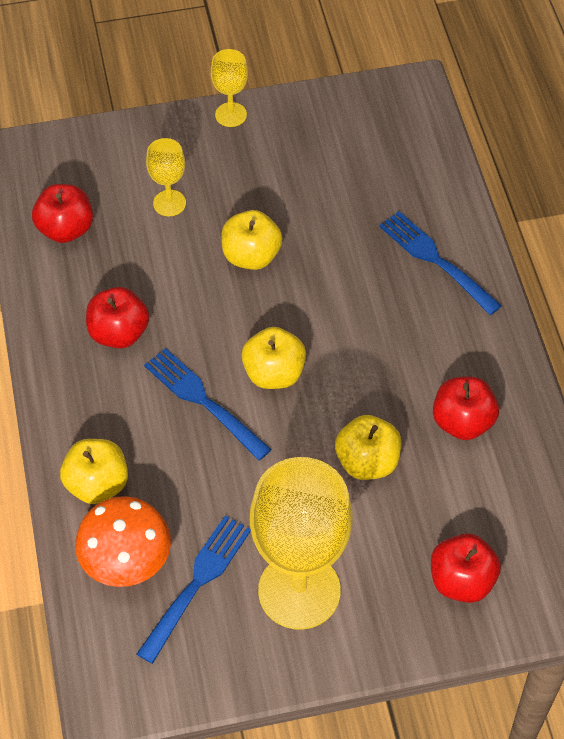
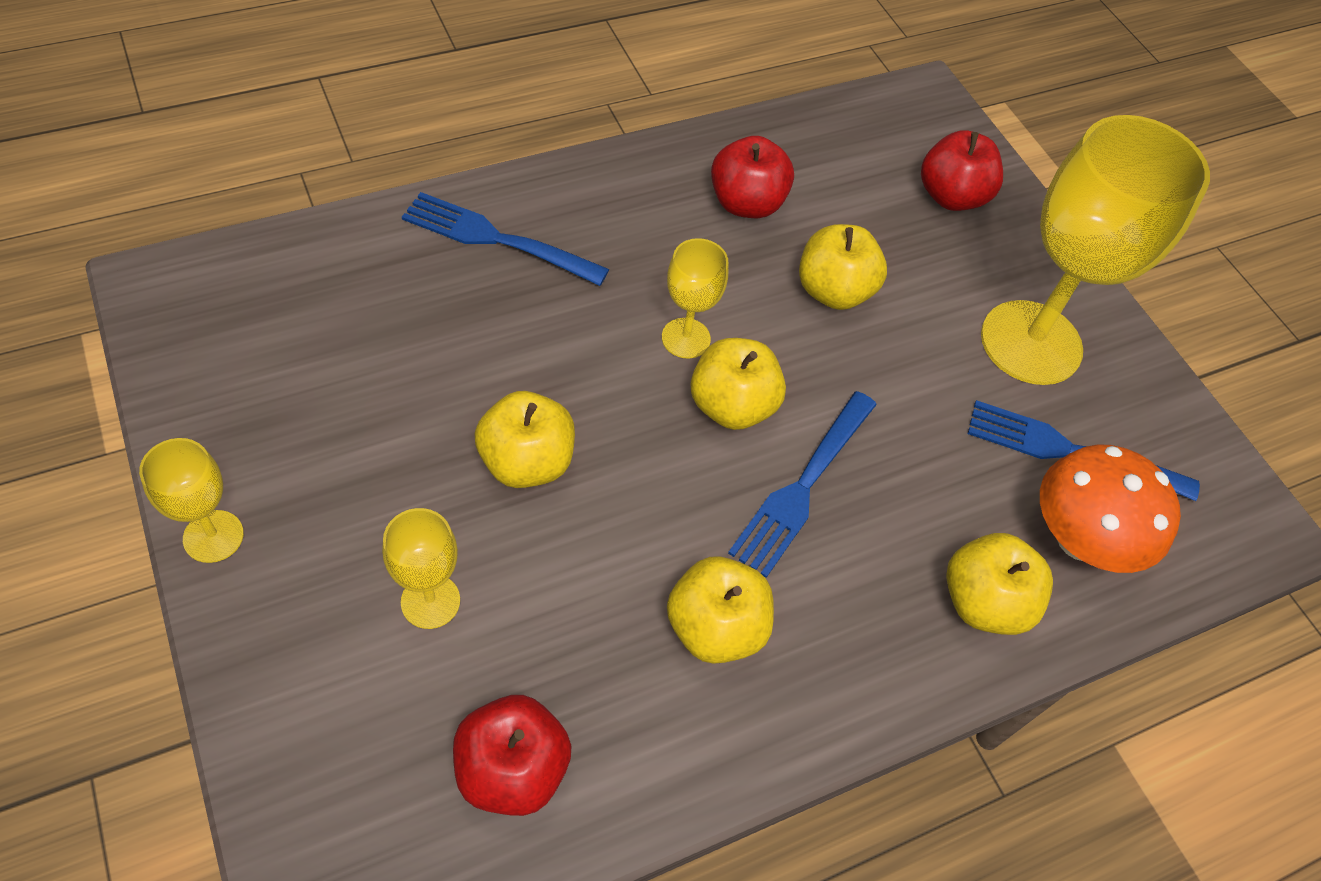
camera: 110 degrees left, 0 degrees up
red apple [86,287,149,348] -> yellow apple [667,556,774,664]
blue fork [379,211,502,315] -> blue fork turned 75 degrees clockwise [402,192,609,286]
none -> yellow goblet [662,238,728,359]

